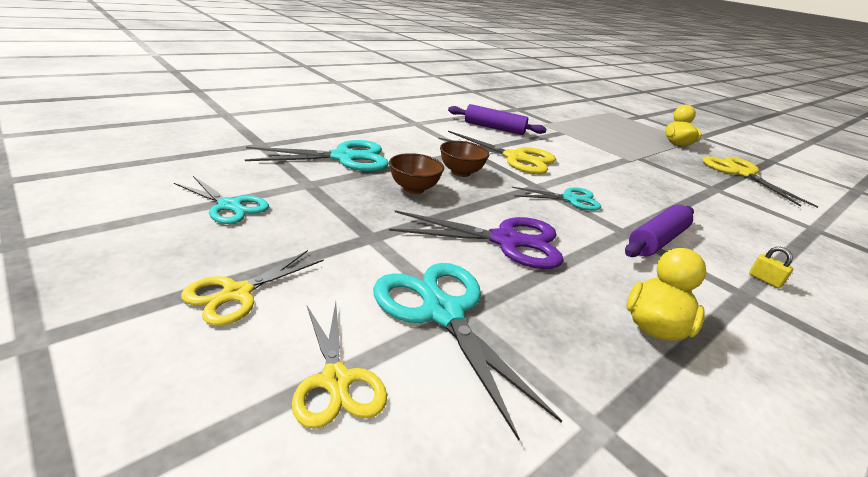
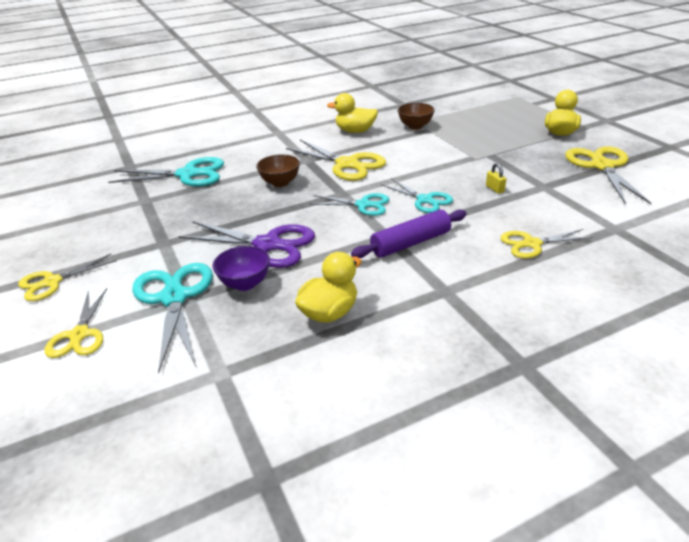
camera: 20 degrees right, 5 degrees up
turquoise scissors [174,176,269,224] -> turquoise scissors moved to [381,178,453,213]
brown bowl [389,153,444,194] -> brown bowl moved to [398,103,435,130]
purple rolling pin [448,104,546,135] -> yellow duck [327,93,378,133]
yellow padlock [749,247,793,288] -> yellow padlock moved to [486,163,506,194]
none -> purple bowl [212,246,270,291]
none -> yellow scissors [500,229,593,259]

